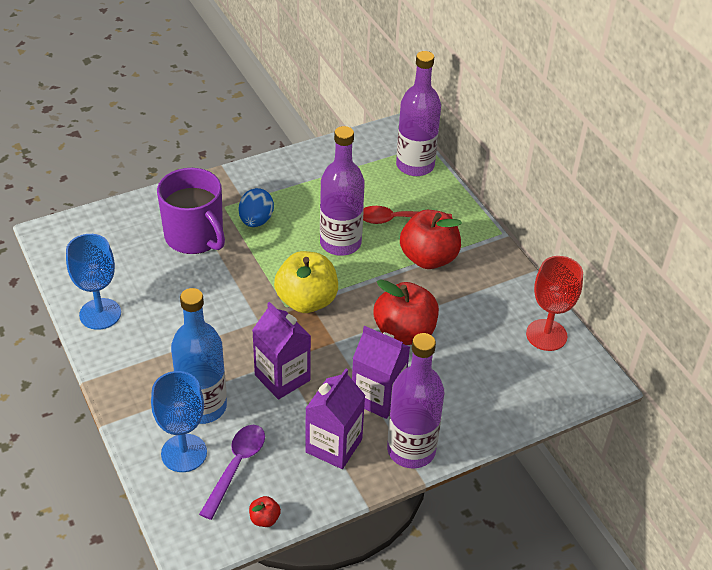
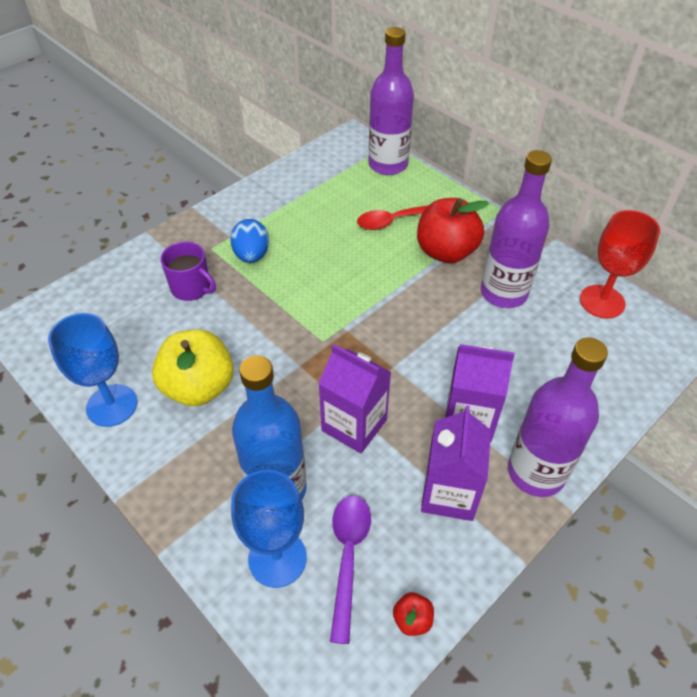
camera: 15 degrees left, 5 degrees up
purple mug [157,168,225,254] -> purple mug [160,242,216,301], size x0.60
yellow apple [274,251,338,313] -> yellow apple moved to [152,330,234,406]
purple bottle [320,126,365,256] -> purple bottle moved to [481,150,552,308]
red apple [374,279,439,345] -> none

